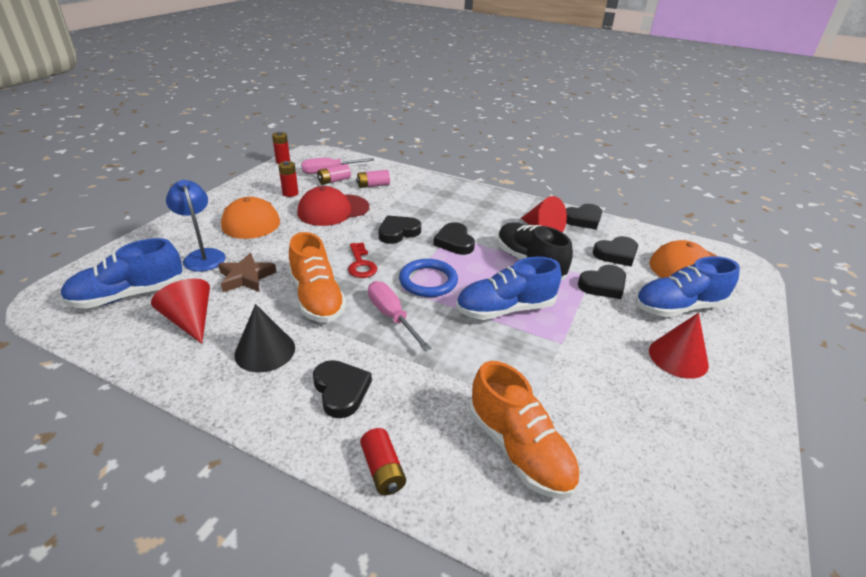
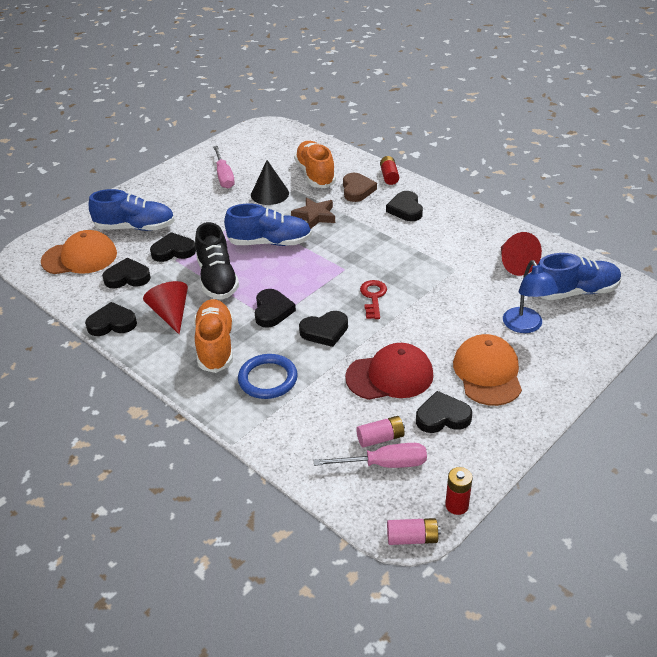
camera: 160 degrees left, 5 degrees up
brown star [218,253,276,292] -> brown star moved to [291,197,335,229]
black cone [234,304,295,372] -> black cone moved to [251,160,289,205]
red battery [278,161,298,197] -> black heart [416,391,472,433]
orange shoe [289,232,346,323] -> orange shoe moved to [194,299,233,373]
pink battery [356,170,390,188] -> pink battery moved to [387,518,441,545]
pink screwdriver [368,281,431,351] -> pink screwdriver moved to [213,146,235,189]
blue ring [399,259,458,297] -> blue ring moved to [238,354,298,399]
red cone [649,313,709,379] -> none
none -> brown heart [343,173,377,202]

